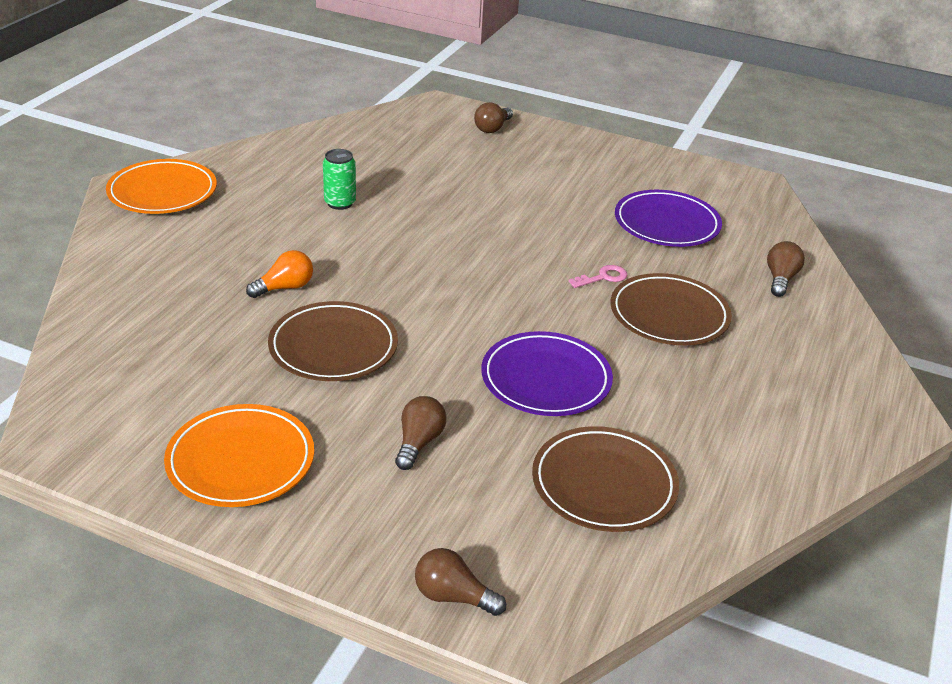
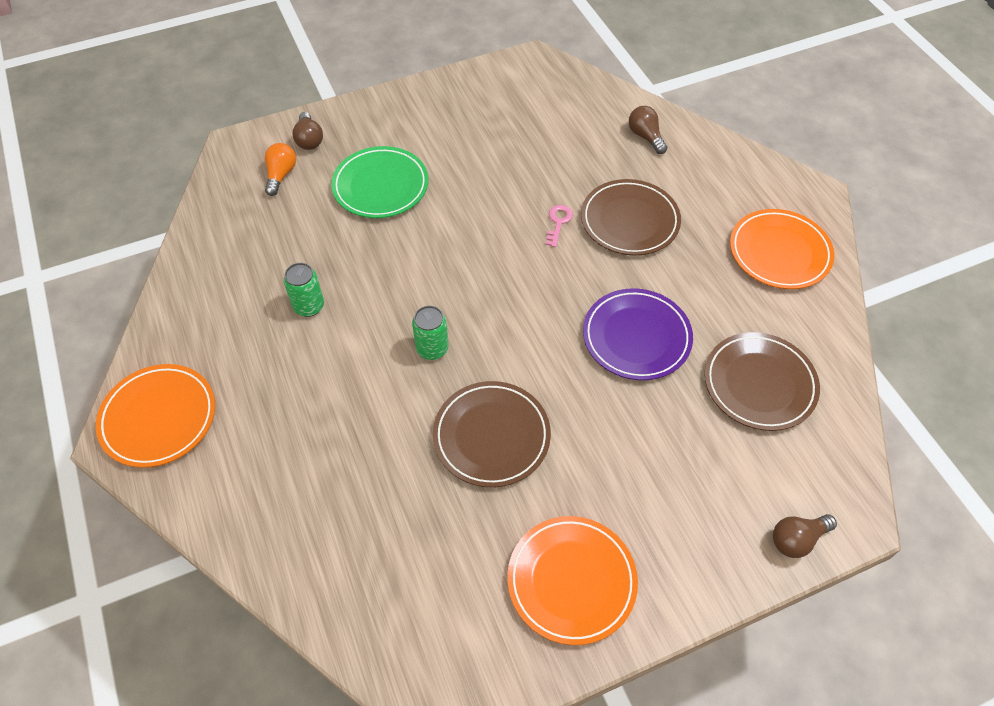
camera: 45 degrees left, 20 degrees up
orange light bulb [246,250,313,298] -> orange light bulb moved to [265,143,296,196]
brown light bulb [395,396,446,470] -> none
purple plate [615,190,722,247] -> none
none -> green plate [331,146,429,218]
none -> green can [412,306,449,360]
none -> orange plate [730,209,834,289]

